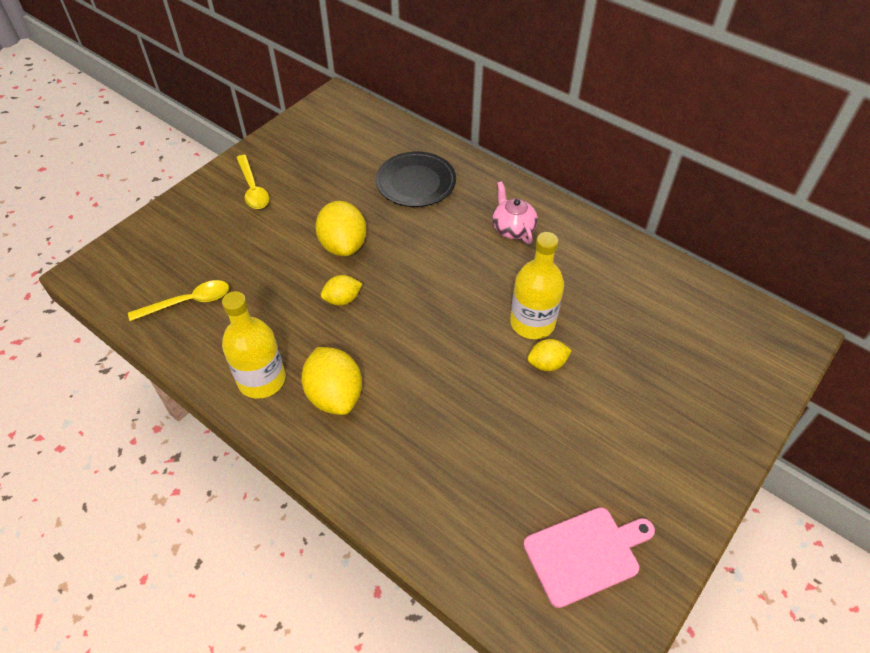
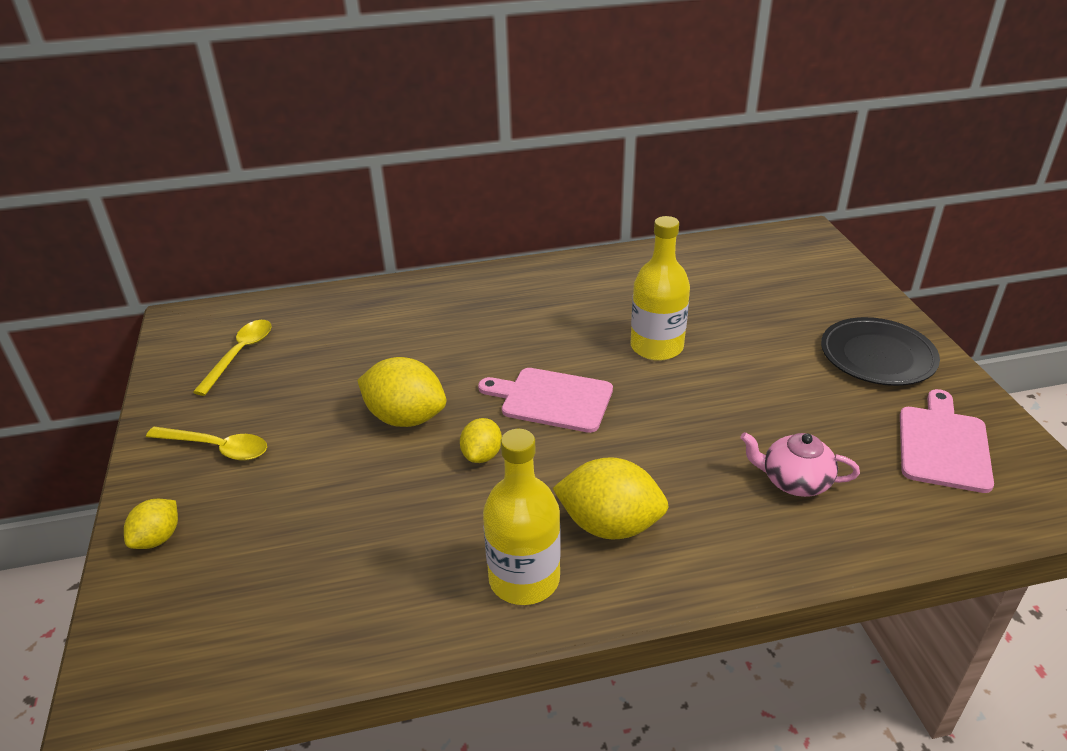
camera: 50 degrees left, 15 degrees down
yellow spoon [128,280,229,321] -> yellow spoon moved to [193,320,272,396]
black plate [376,151,456,207] -> black plate moved to [821,317,940,386]
pink teapot [492,181,538,244] -> pink teapot moved to [740,432,860,497]
yellow lemon [527,339,572,371] -> yellow lemon moved to [124,499,178,549]
none -> pink cutting board [478,368,613,433]

